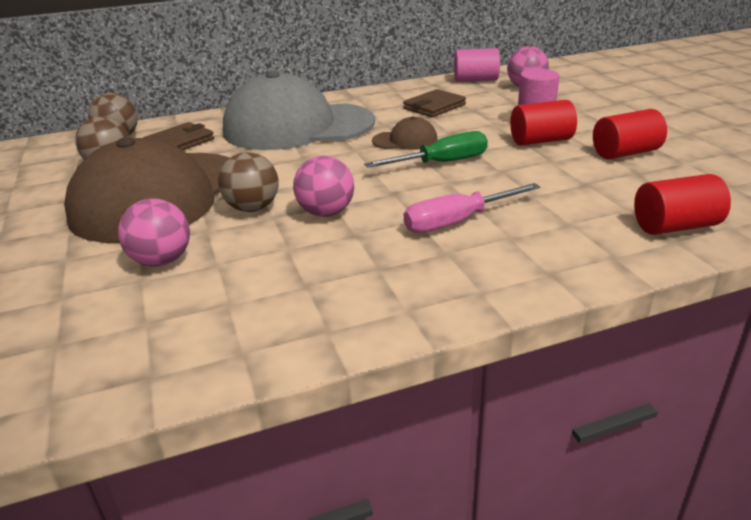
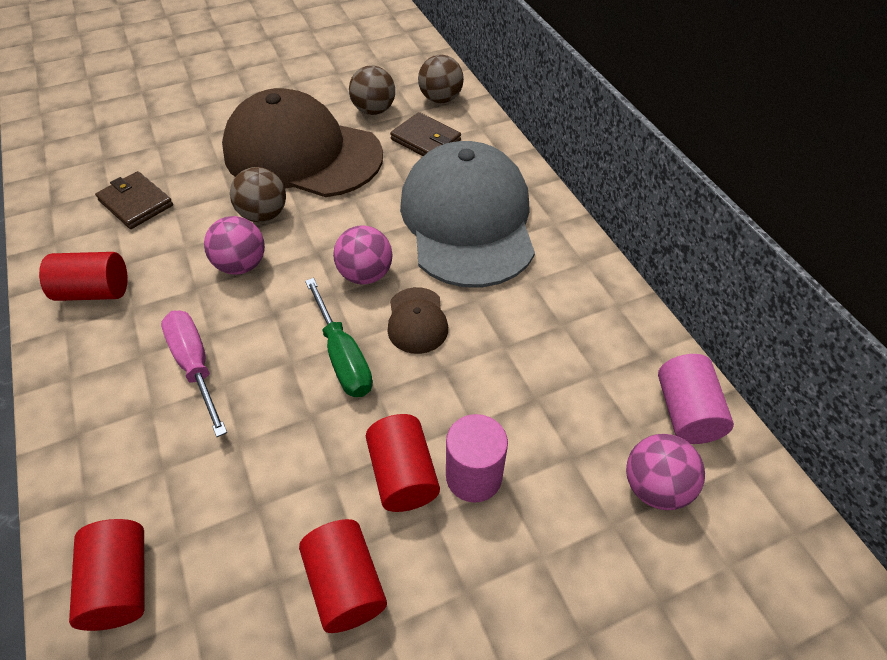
camera: 85 degrees right, 20 degrees up
pink ball [118,198,190,267] -> pink ball moved to [333,225,393,284]
brown wallet [403,89,466,117] -> brown wallet moved to [95,171,173,229]
none -> red cylinder [39,252,128,301]

